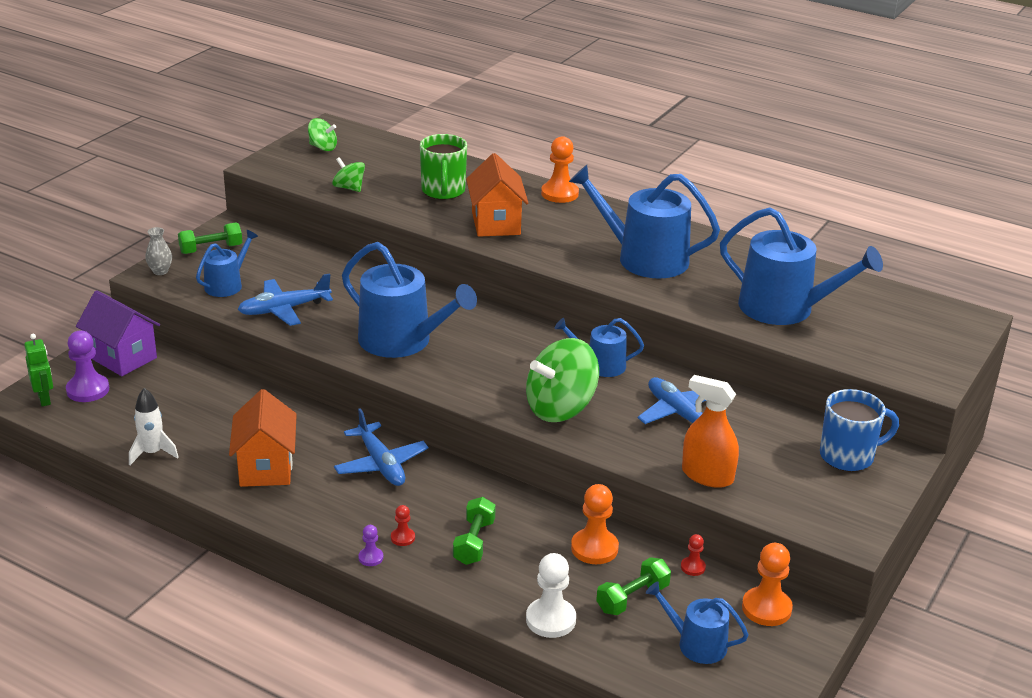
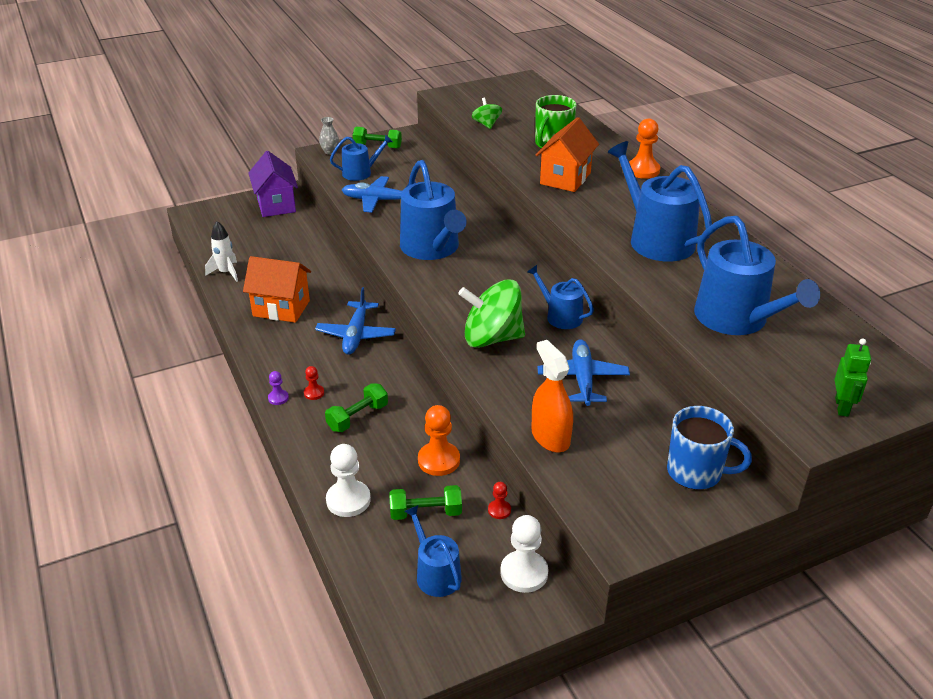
camera: 35 degrees right, 5 degrees up
green robot [24,334,53,407] -> green robot moved to [834,338,871,416]
purple pawn [66,331,109,402] -> none
orange house [229,389,297,487] -> orange house turned 75 degrees clockwise [243,256,311,323]
green spinning top [308,118,337,151] -> none
orange pawn [742,543,793,626] -> white pawn [500,515,548,593]

